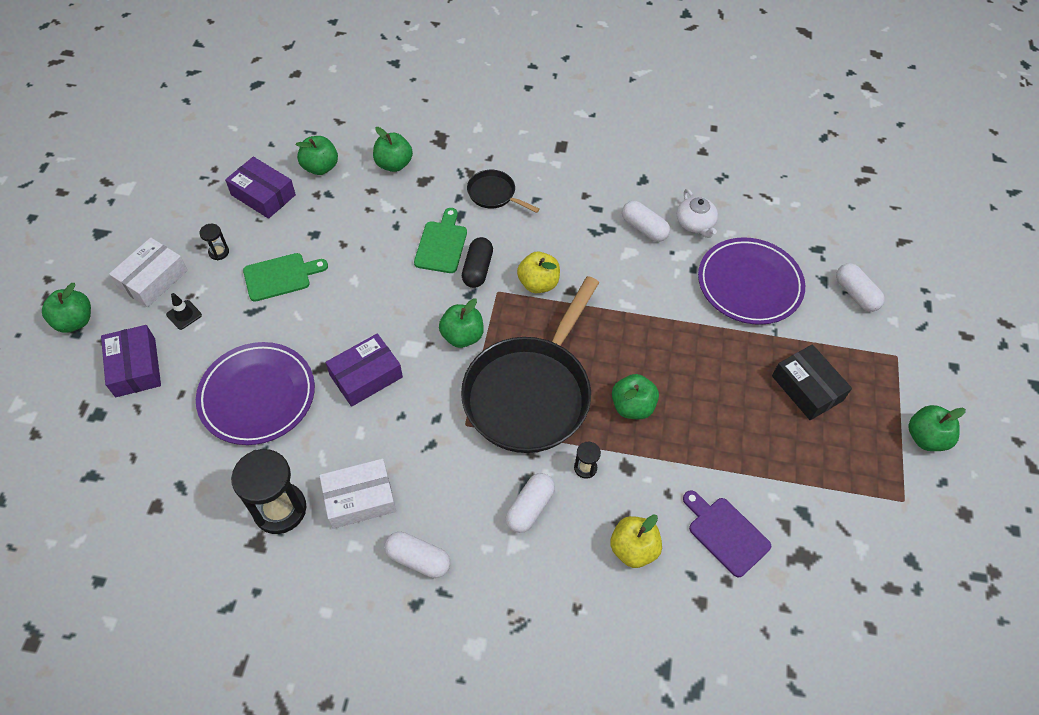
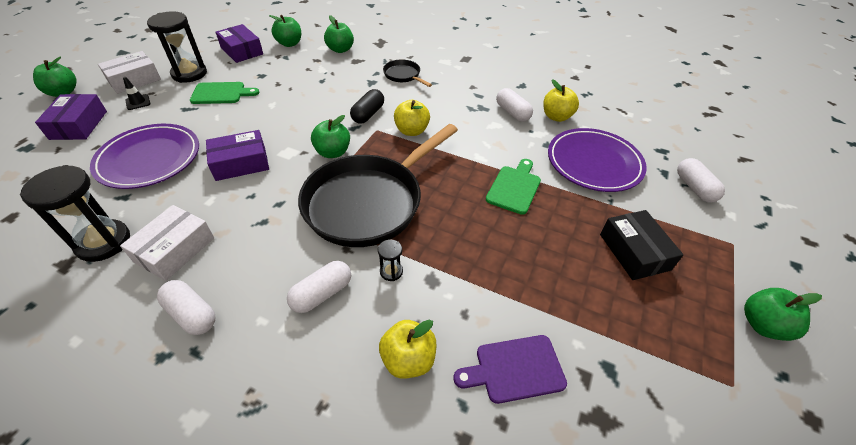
camera: 15 degrees right, 10 degrees down
black hourglass [199,224,229,260] -> black hourglass [147,11,207,83], size x2.21
white box [319,458,396,529] -> white box turned 60 degrees counterclockwise [120,205,214,281]
green cutting board [414,208,467,273] -> green cutting board moved to [486,159,541,215]
green apple [612,374,659,419] -> none
white teapot [677,189,718,238] -> yellow apple [544,79,579,122]
purple cutting board [683,490,771,577] -> purple cutting board turned 75 degrees counterclockwise [453,335,567,404]

